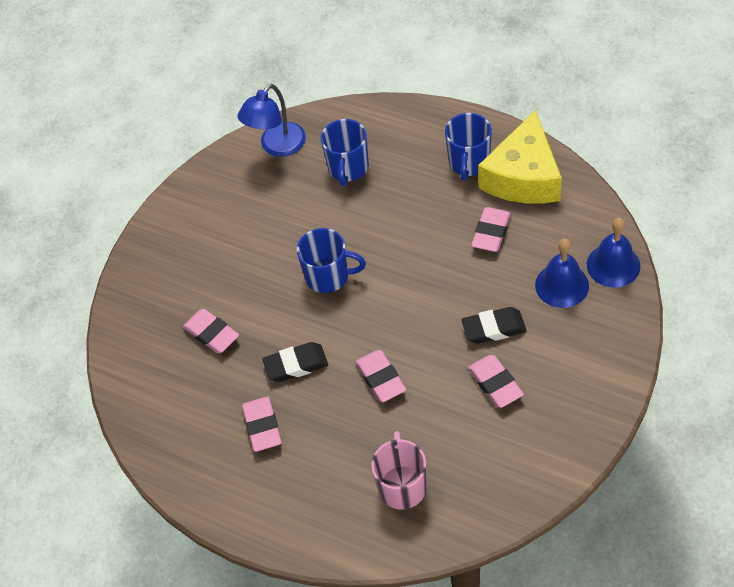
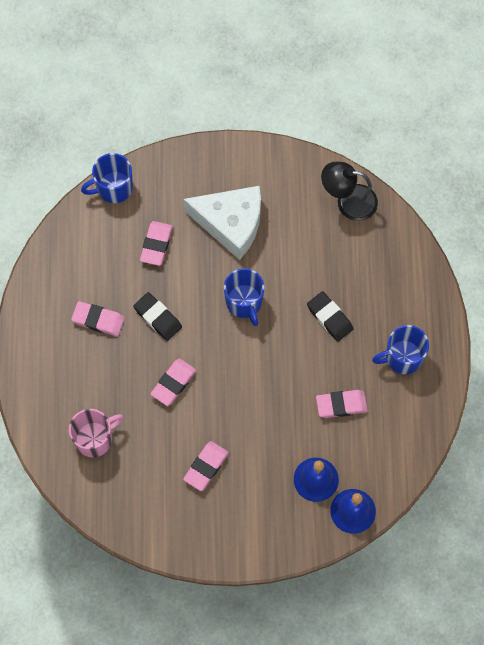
camera: 55 degrees right, 15 degrees up
blue lamp [238,84,306,157] -> black lamp [321,162,378,221]
pink eraser [242,397,282,452] -> pink eraser turned 60 degrees clockwise [71,301,124,336]
blue mug [321,119,369,186] -> blue mug moved to [81,153,133,203]
black eraser [461,307,527,344] -> black eraser moved to [307,291,353,341]
yellow cheese [478,110,562,204] -> none
none -> white cheese [183,186,261,260]

